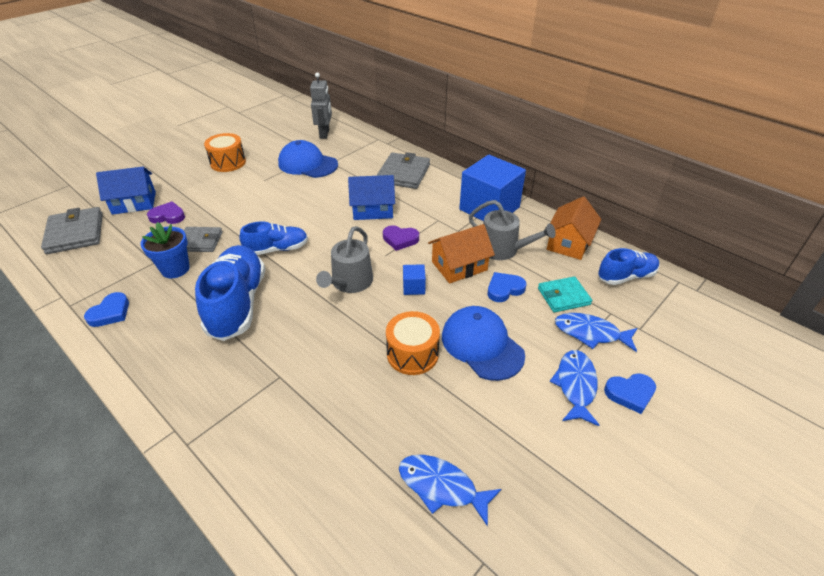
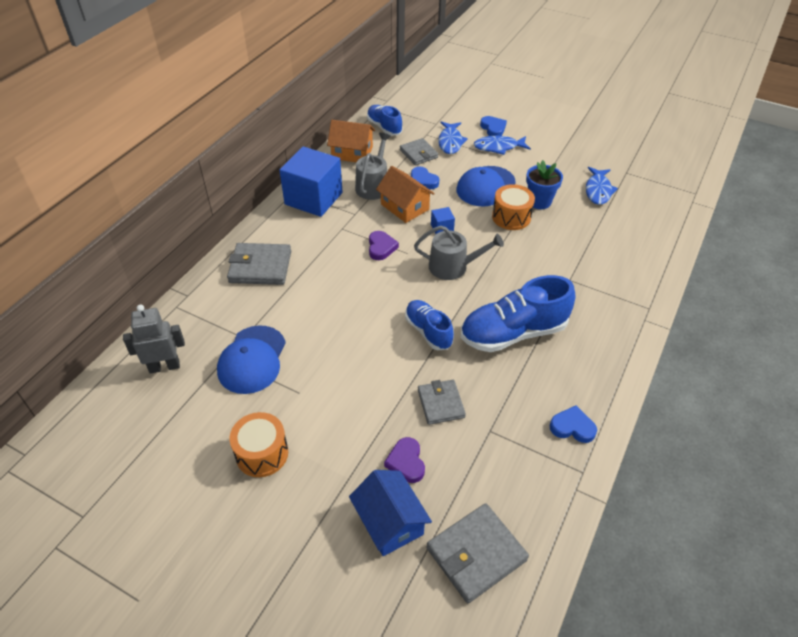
camera: 105 degrees left, 5 degrees up
blue flower pot [140,222,190,278] -> blue flower pot moved to [526,160,563,209]
blue house [348,175,395,220] -> none
turquoise wallet [538,276,592,313] -> grey wallet [400,138,438,166]

